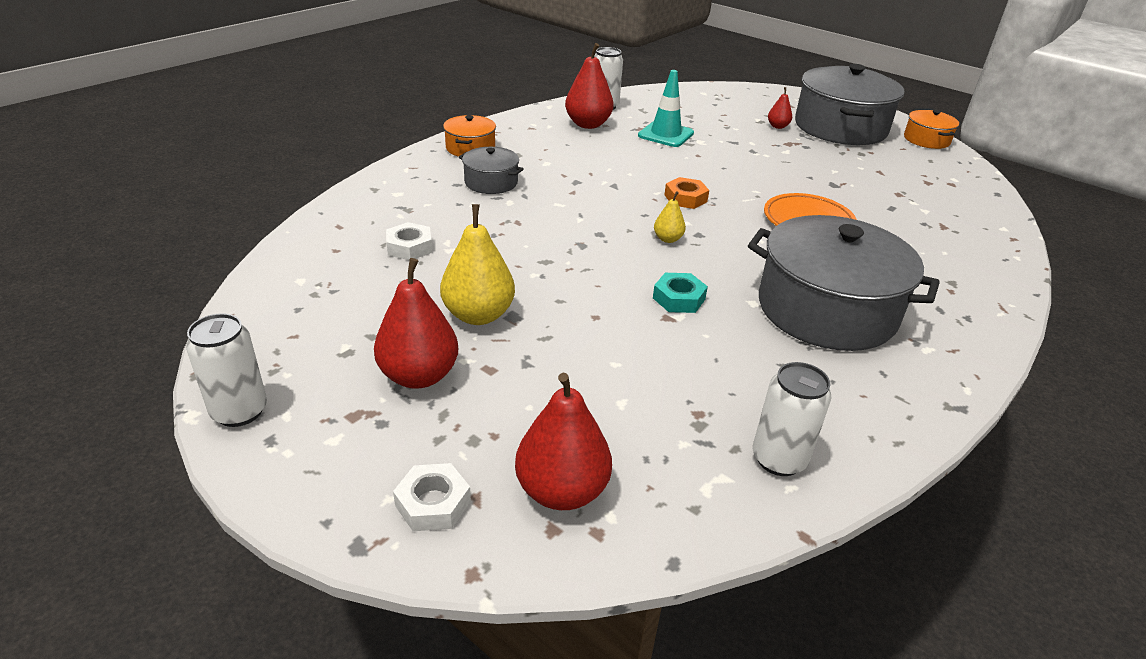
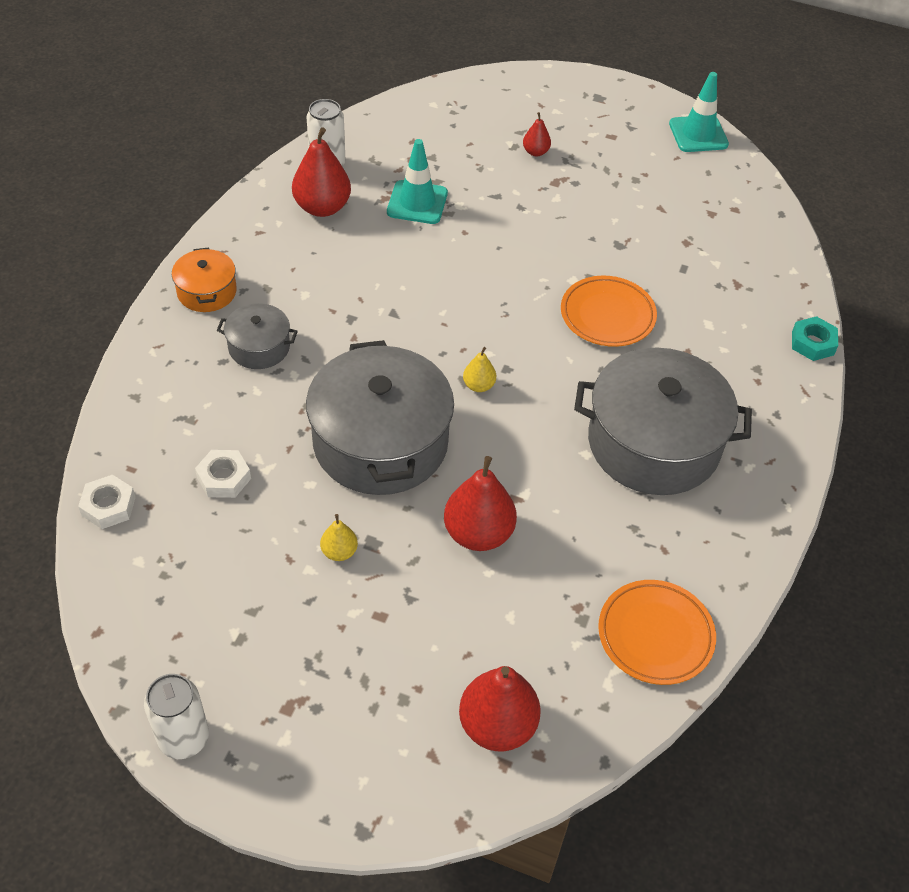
camera: 20 degrees left, 15 degrees up
red pear [374,258,458,389] -> red pear moved to [444,456,517,551]
white nut [393,463,471,531] -> white nut moved to [78,475,136,529]
yellow pear [440,204,515,325] -> yellow pear [320,514,358,561], size x0.51
turquoise nut [653,273,708,313] -> turquoise nut moved to [792,316,838,361]
orange nut [664,177,709,209] -> none
white can [753,362,831,476] -> orange plate [598,580,716,685]
grey pot [795,64,904,145] -> grey pot moved to [306,340,454,495]
orange pot [904,110,959,149] -> turquoise traffic cone [669,72,729,152]

